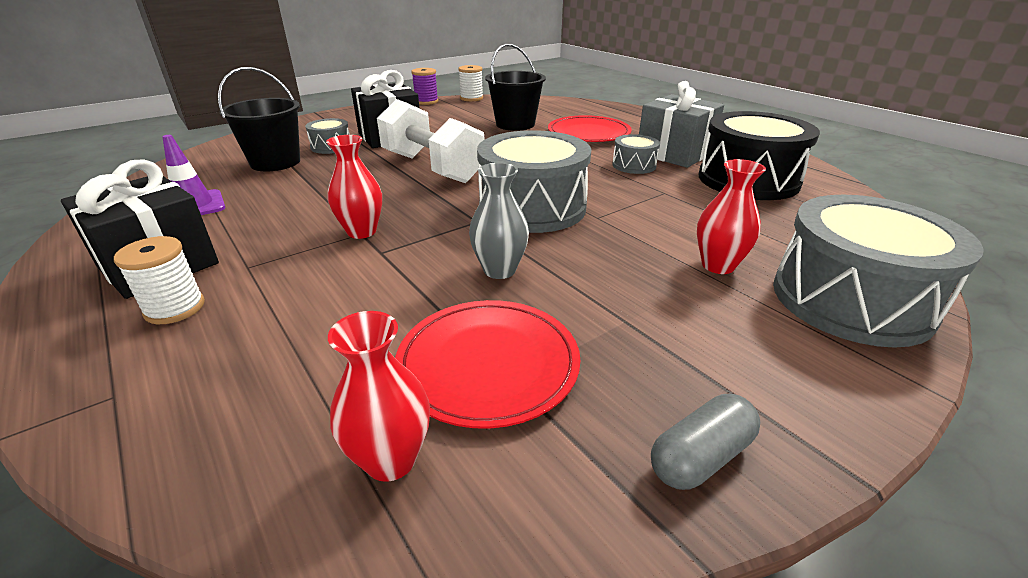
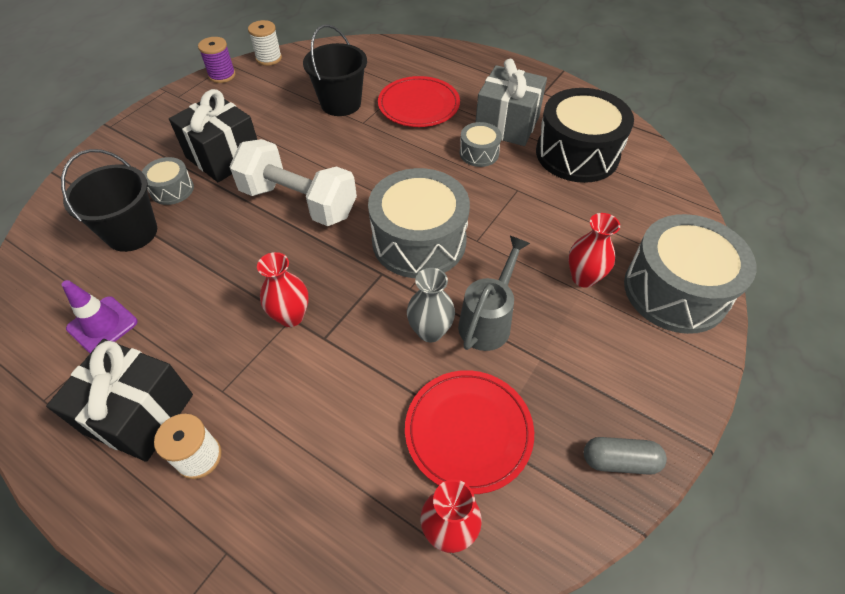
camera: 20 degrees left, 20 degrees up
grey capsule [651,394,760,490] -> grey capsule turned 60 degrees clockwise [584,437,667,475]
none -> grey watering can [458,236,530,351]

